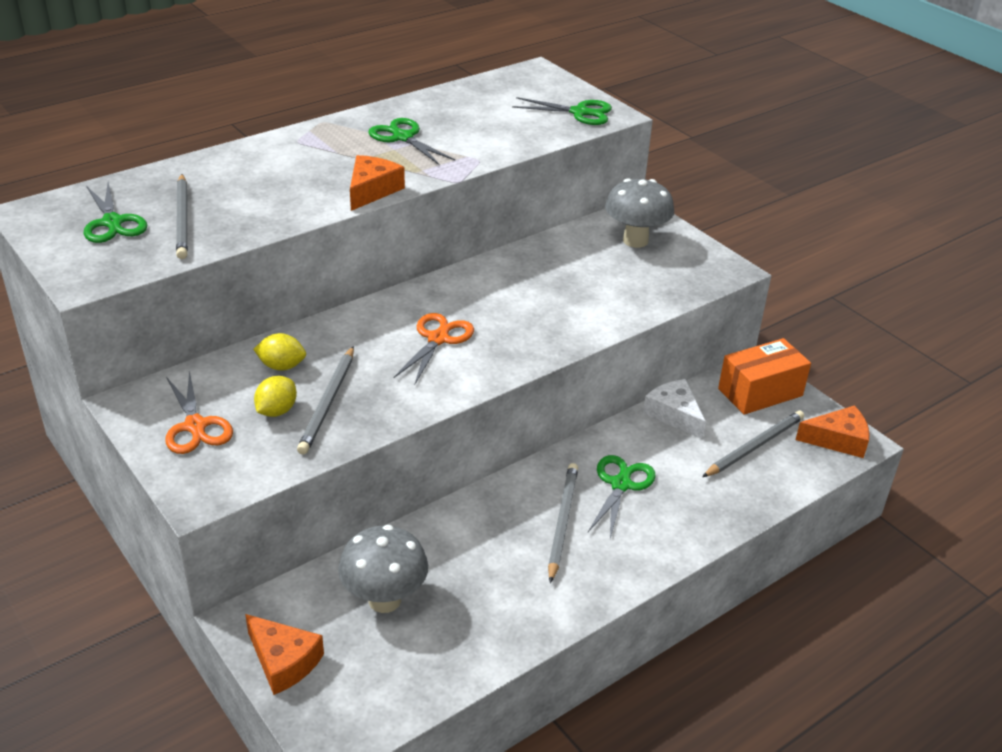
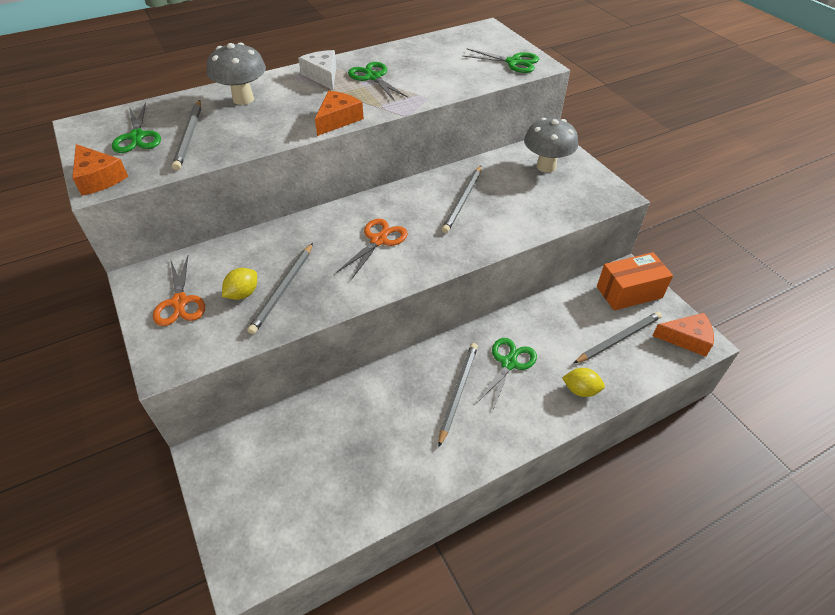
camera: 10 degrees right, 10 degrees up
orange cheese [245,614,324,695] -> orange cheese moved to [72,144,128,196]
yellow lemon [253,333,306,371] -> yellow lemon moved to [562,368,605,397]
grey mushroom [338,525,428,613] -> grey mushroom moved to [207,42,266,105]
white cheese [643,379,706,439] -> white cheese moved to [298,50,336,90]
none -> grey pencil [442,166,481,233]

